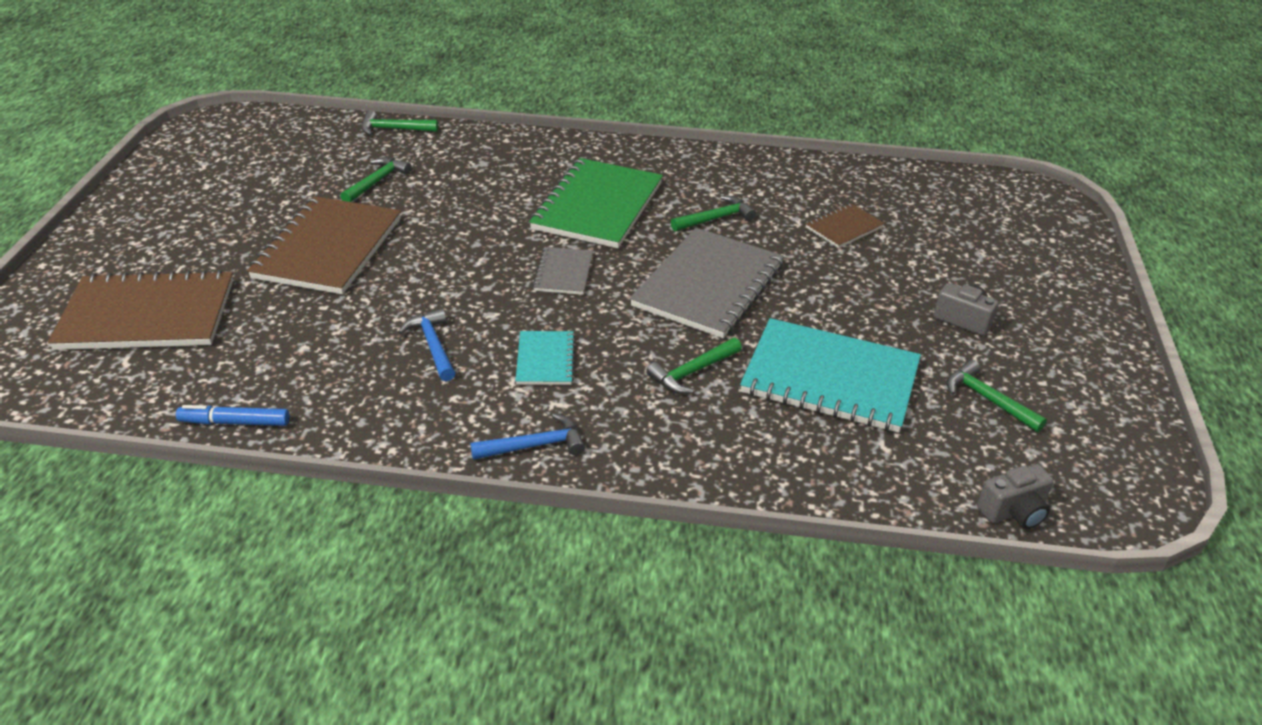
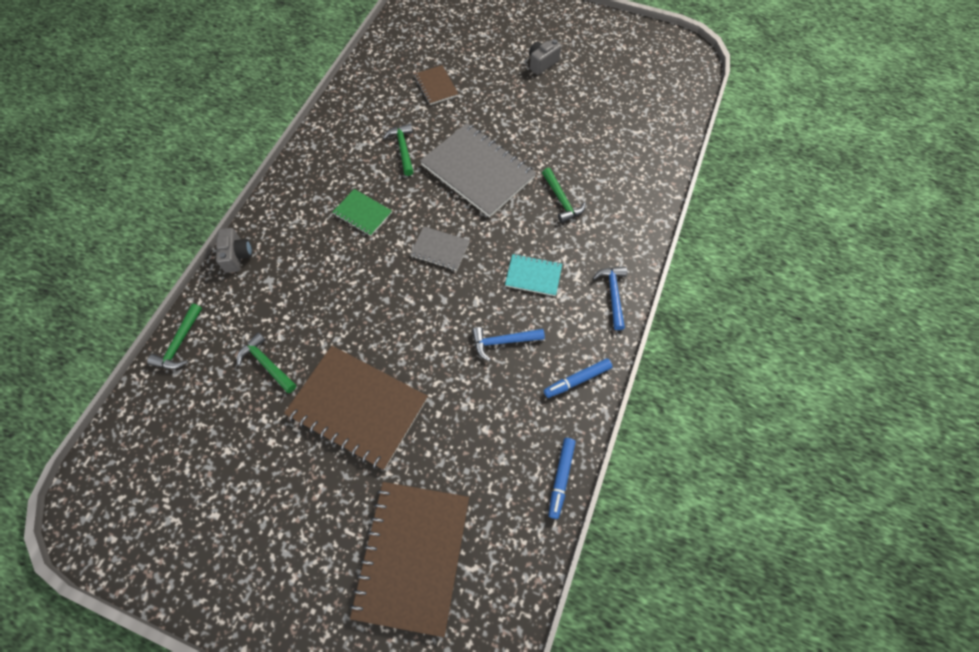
camera: 75 degrees left, 25 degrees up
green notebook [529,158,663,248] -> green notebook [332,189,392,236], size x0.49
turquoise notebook [740,318,921,433] -> none
green hammer [947,360,1047,432] -> none
grey camera [977,464,1054,529] -> grey camera moved to [216,228,252,273]
none -> blue marker [544,358,613,398]

